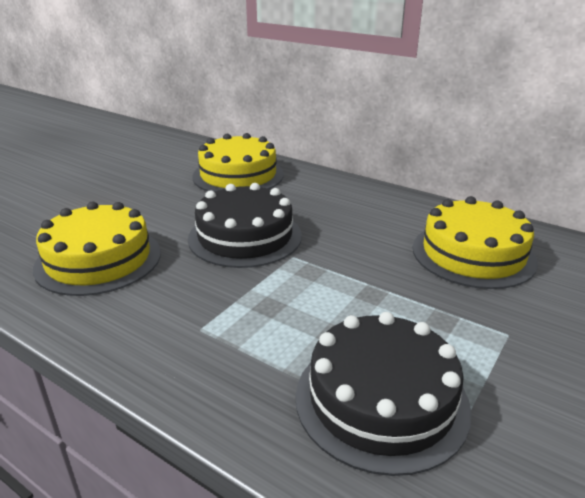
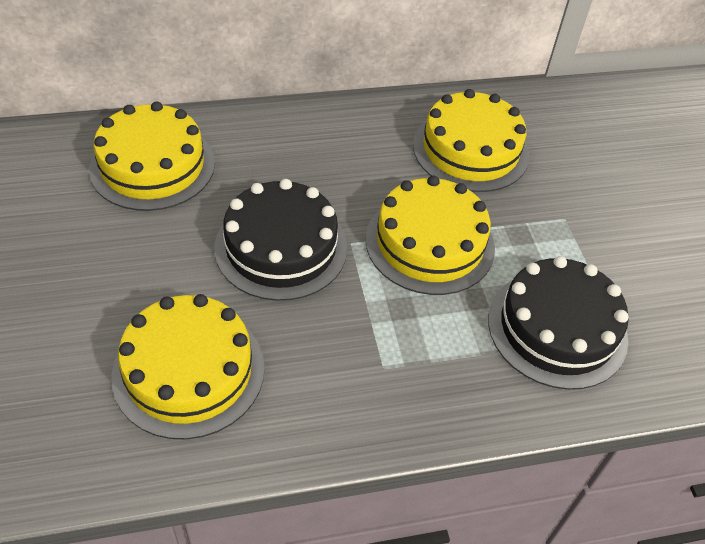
camera: 50 degrees left, 20 degrees up
none -> yellow cake [365,176,495,295]

